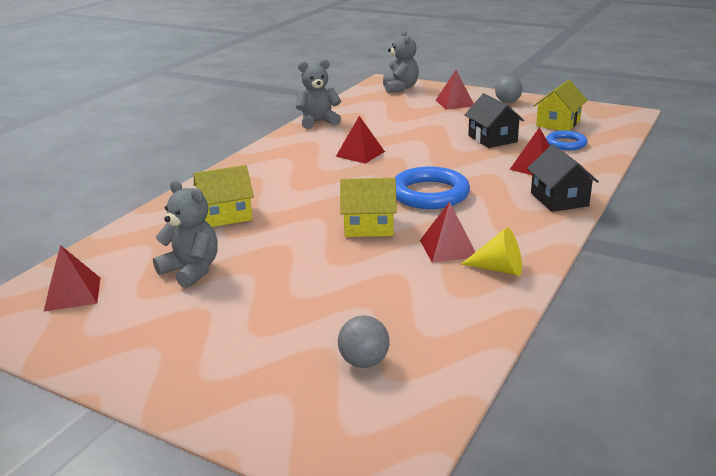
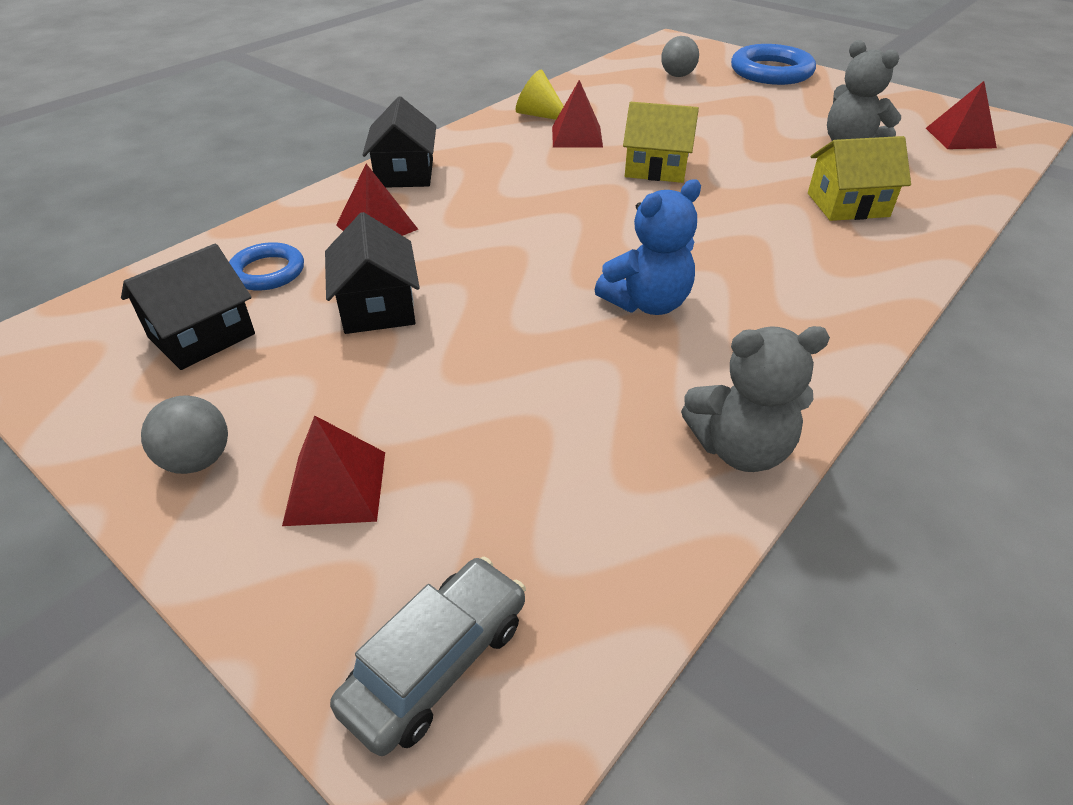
camera: 170 degrees left, 15 degrees up
red pyramid [336,116,385,164] -> blue teddy bear [594,179,701,315]
grey teddy bear [383,31,419,93] -> grey car [330,557,526,756]
blue ring [394,166,470,209] -> blue ring moved to [731,44,816,85]
yellow house [533,80,587,131] -> black house [121,244,255,370]

